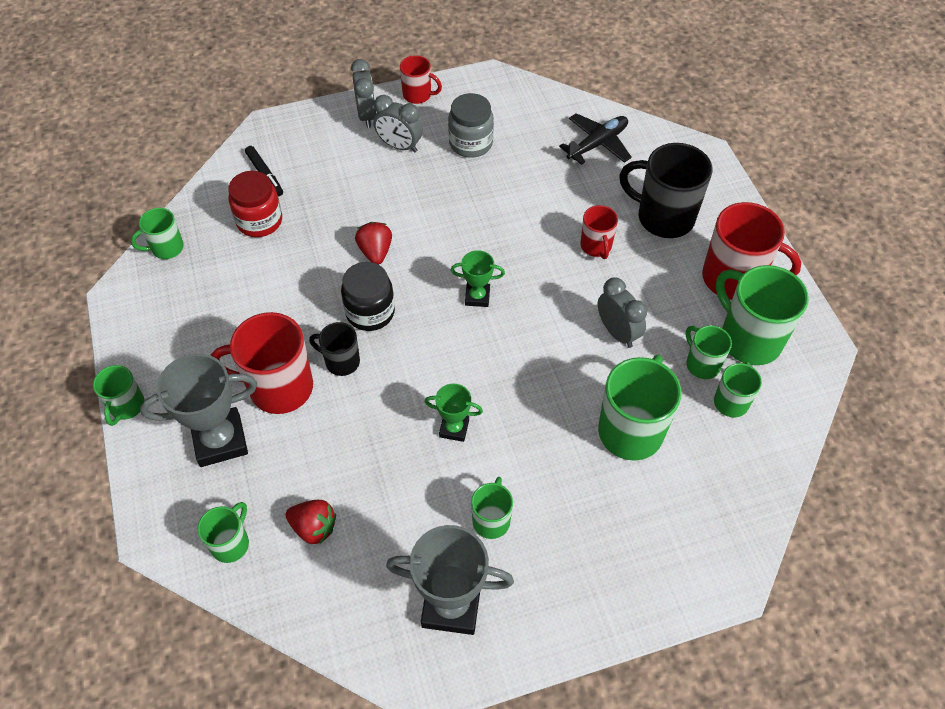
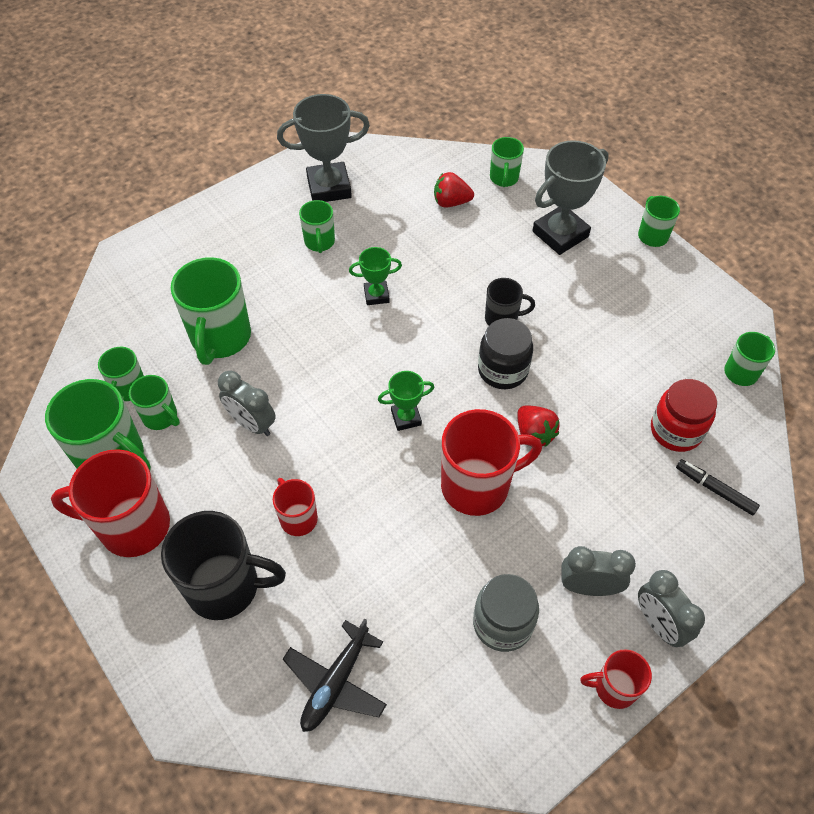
camera: 160 degrees right, 0 degrees up
red mug [210,312,313,414] -> red mug moved to [441,409,542,516]

